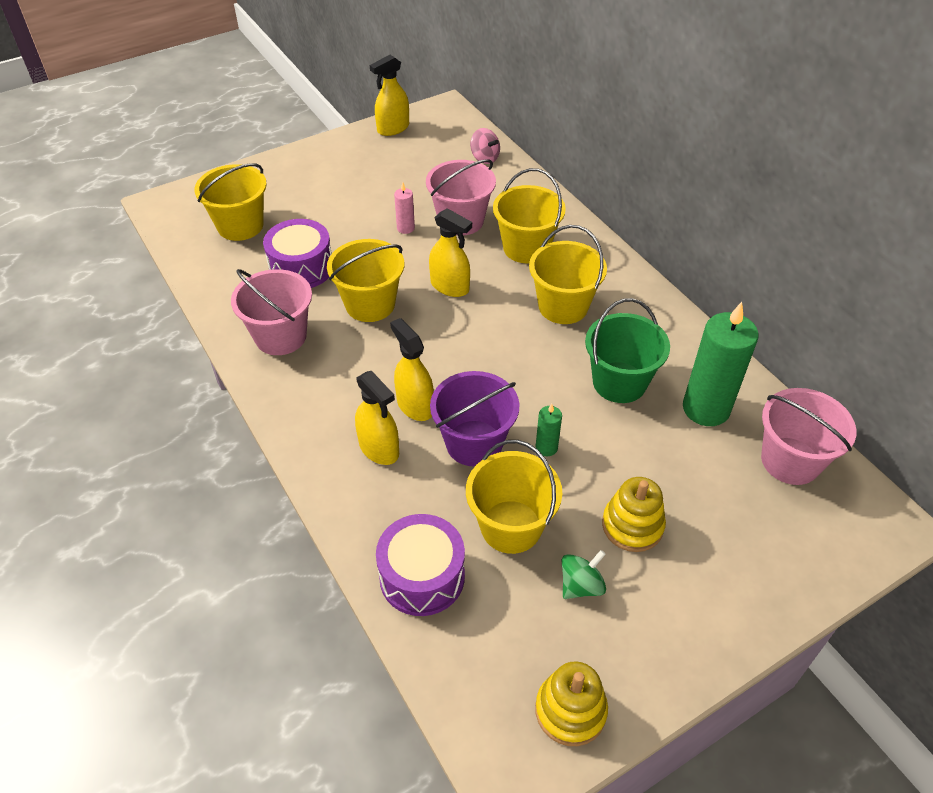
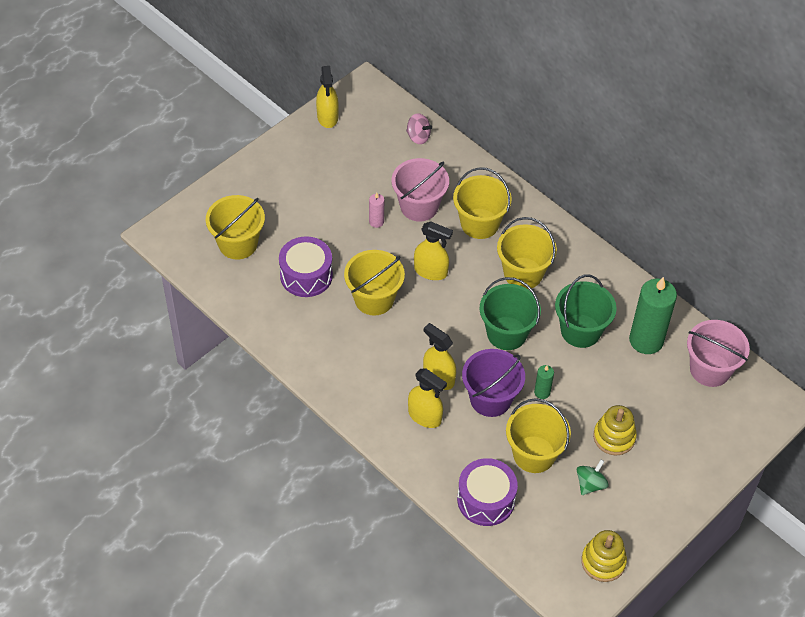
camera: 15 degrees left, 5 degrees up
pink bucket [231,269,312,355] -> none
yellow spray bottle [370,55,409,136] -> yellow spray bottle turned 45 degrees counterclockwise [316,66,339,128]
none -> green bucket [479,277,541,350]

